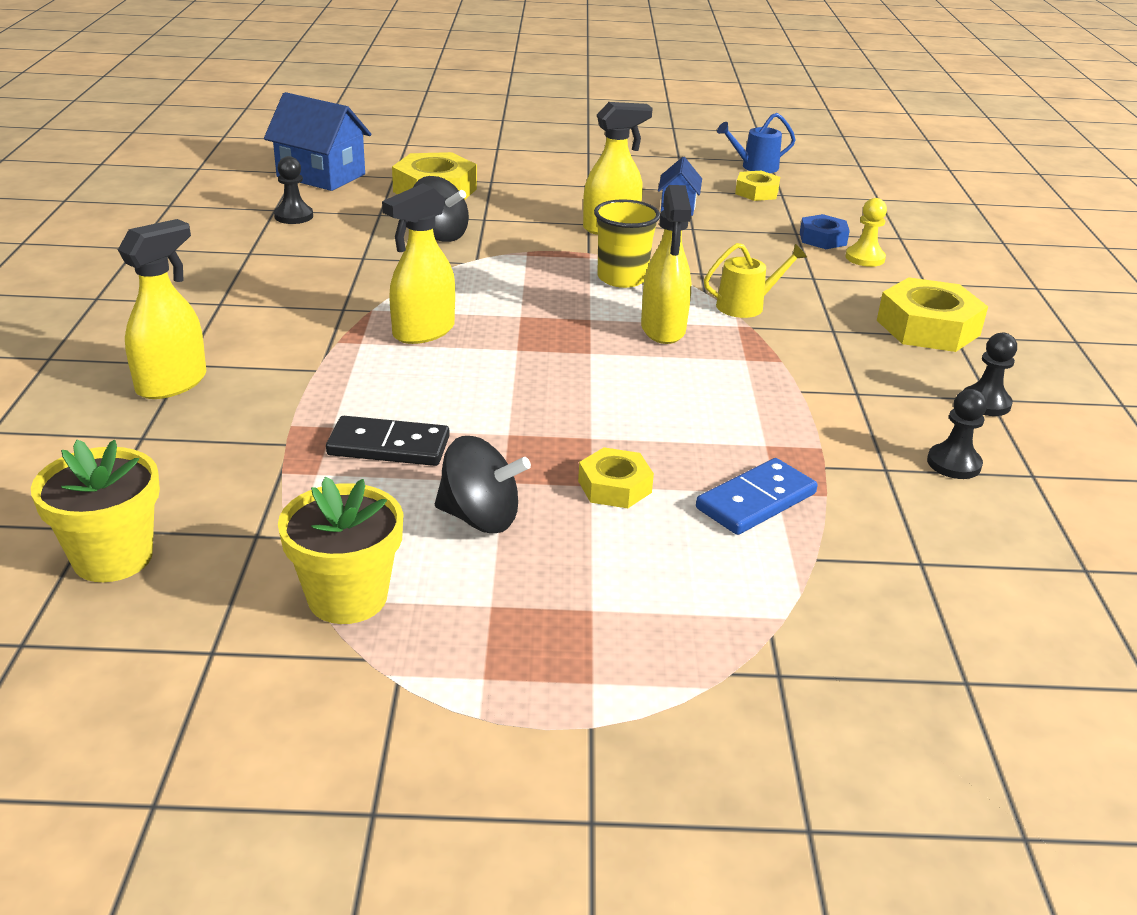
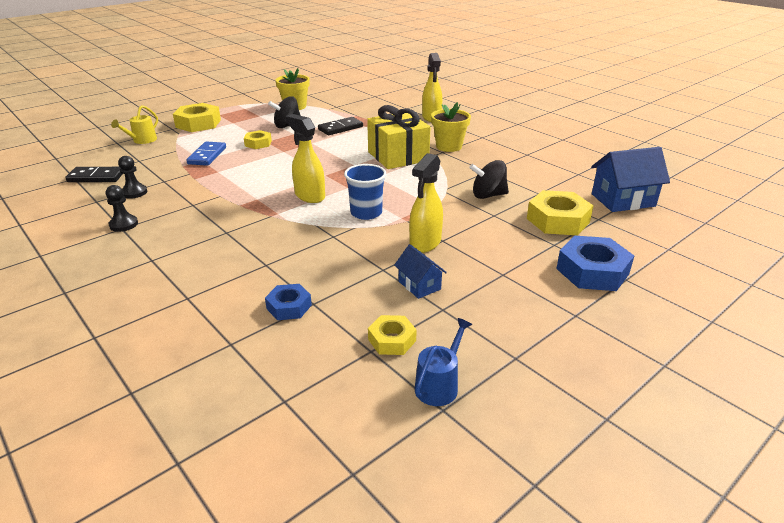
camera: 140 degrees right, 0 degrees up
yellow flower pot [31,440,160,582] -> yellow flower pot moved to [431,102,471,152]
black pawn [274,156,313,224] -> none
yellow spray bottle [382,184,455,344] -> yellow gift [367,105,430,169]
yellow cup [594,199,660,288] -> blue cup [344,164,386,220]
yellow watering can [704,243,807,318] -> yellow watering can moved to [111,105,158,144]
yellow pawn [846,198,887,267] -> none
yellow nut [877,277,988,352] -> yellow nut moved to [173,103,221,132]
none -> black domino [65,167,123,182]
none -> blue nut [556,235,634,291]

